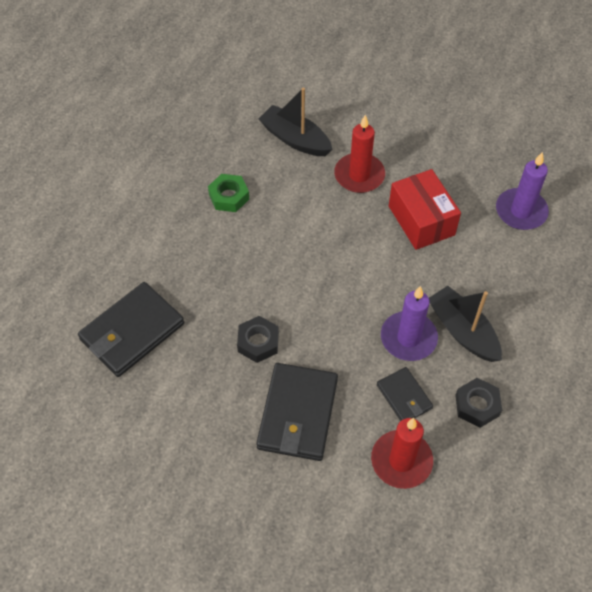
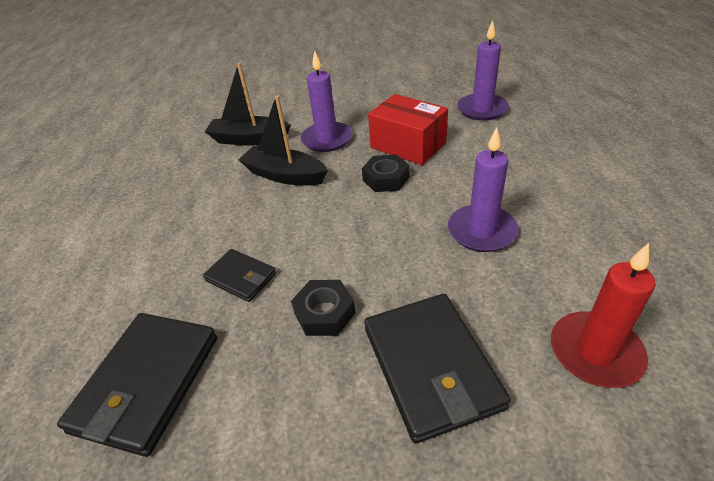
camera: 25 degrees left, 15 degrees down
green nut [208,174,249,212] -> none
red candle [334,115,385,193] -> purple candle [301,50,352,152]
black wallet [377,367,433,421] -> black wallet moved to [203,249,276,302]
black boat [429,286,502,362] -> black boat moved to [238,95,328,186]
black nut [455,378,502,428] -> black nut moved to [362,154,409,192]

